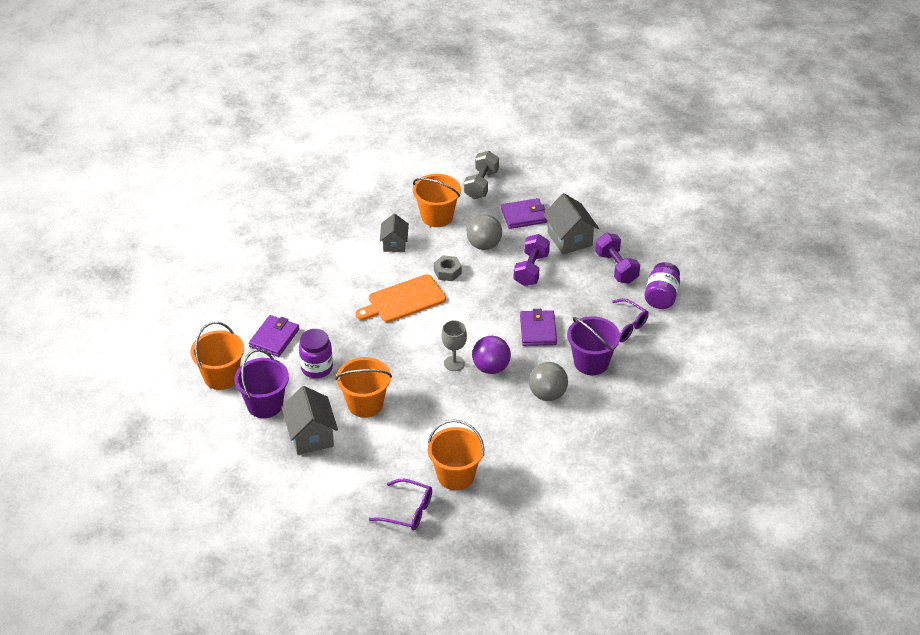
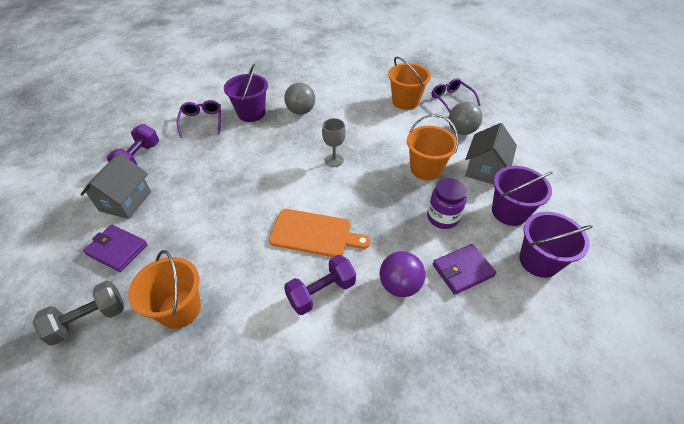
camera: 140 degrees left, 5 degrees up
orange bucket [190,322,244,390] -> purple bucket [519,212,593,278]
grey house [380,214,409,252] -> none
grey nut [434,255,462,281] -> none
grey ball [467,214,502,250] -> grey ball moved to [449,102,482,135]
purple ball [472,336,511,374] -> purple ball moved to [380,251,425,297]
purple dumbbell [514,234,550,286] -> purple dumbbell moved to [284,254,356,315]
purple wallet [520,309,557,346] -> none
purple jar [645,262,680,309] -> none

